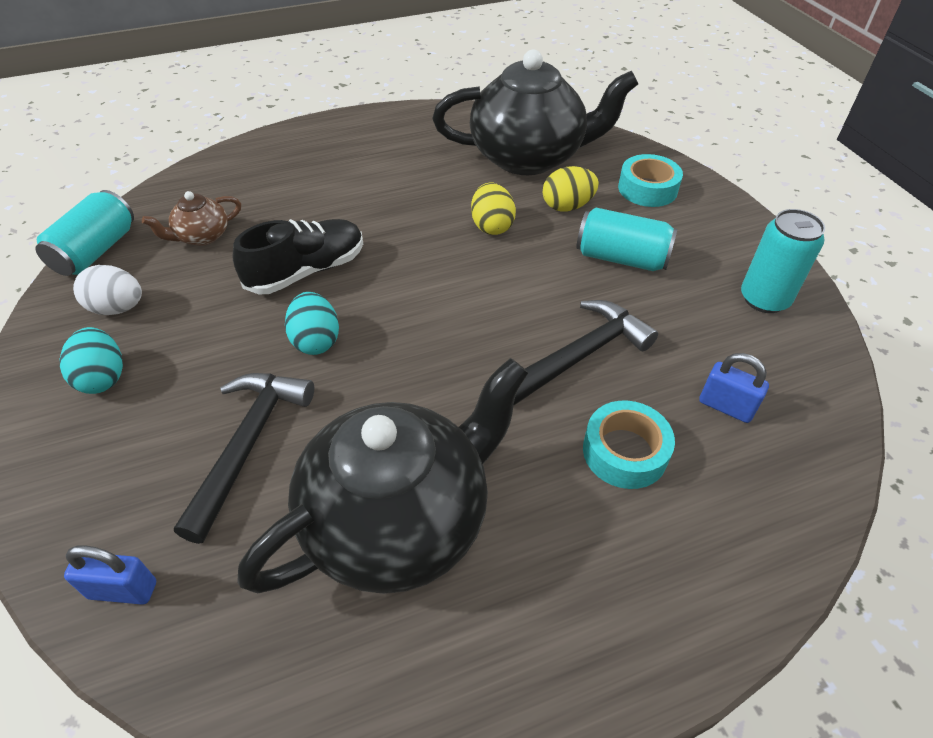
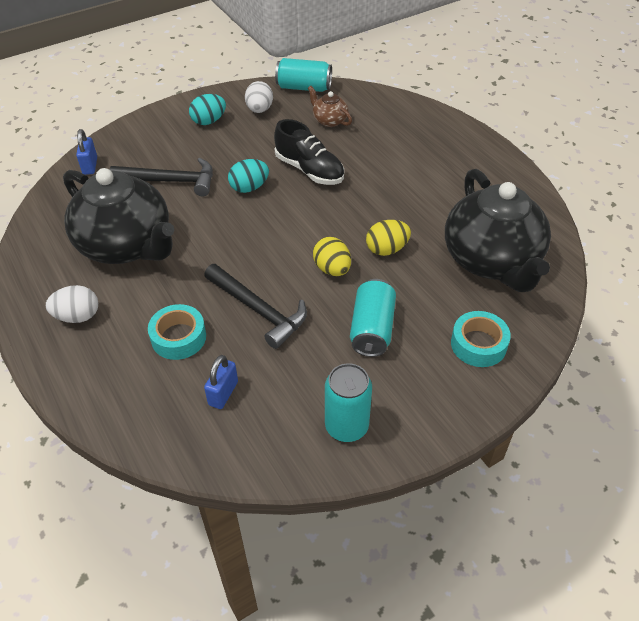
camera: 80 degrees right, 0 degrees up
yellow egg [543,166,599,212] -> yellow egg moved to [313,237,351,276]
none -> white egg [46,285,98,323]

